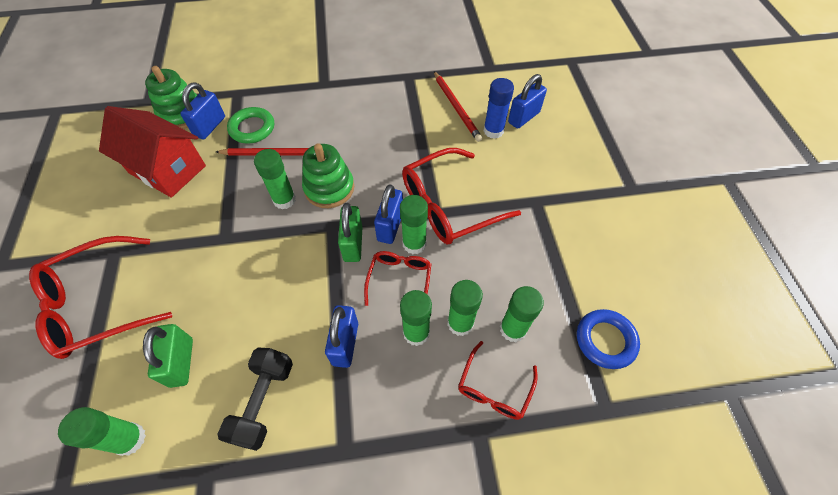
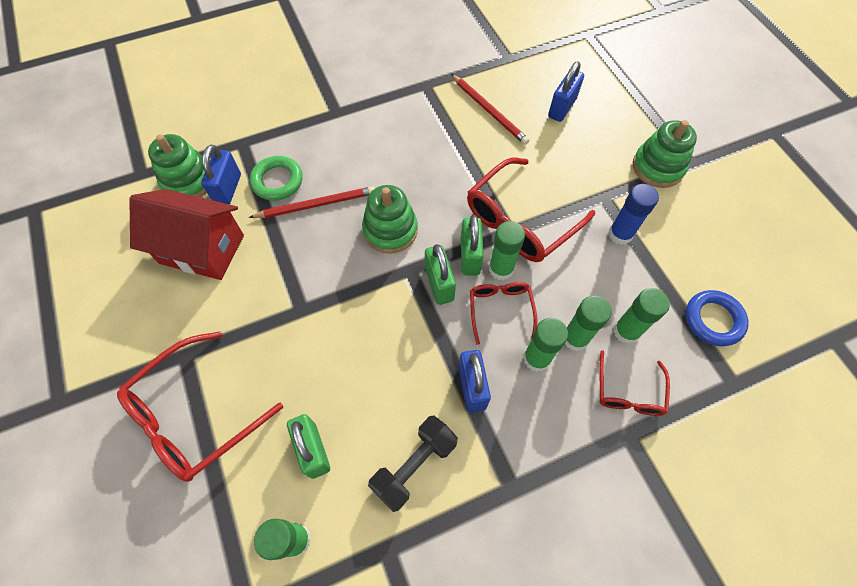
camera: 15 degrees left, 5 degrees up
black dumbbell [217,347,293,451] -> black dumbbell turned 45 degrees clockwise [368,415,458,512]
green glue stick [254,149,296,209] -> none
blue padlock [374,184,403,244] -> green padlock [461,215,484,275]
blue glue stick [483,78,514,139] -> blue glue stick moved to [608,184,659,245]
none -> green stacking toy [633,120,697,188]

